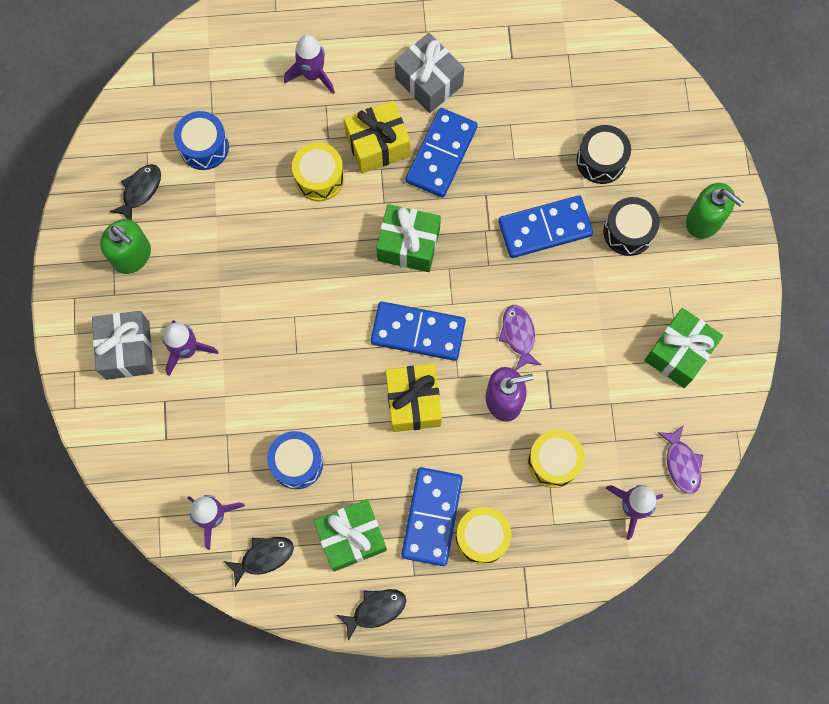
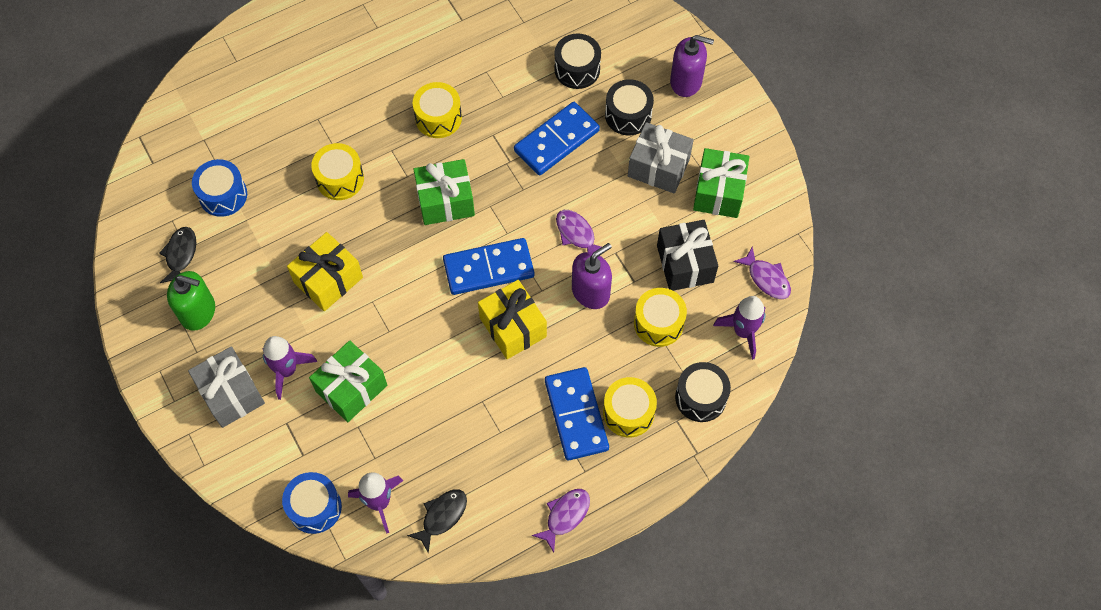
camera: 25 degrees left, 10 degrees down
blue drum [267,431,323,489] -> blue drum moved to [282,472,342,534]
purple rocket [284,35,335,94] -> none
green gift [314,499,387,572] -> green gift moved to [309,340,387,422]
black fish [337,589,406,641] -> purple fish [532,489,590,552]
yellow gift [344,100,410,174] -> yellow gift moved to [287,232,363,311]
grey gift [395,33,464,113] -> grey gift moved to [628,122,694,194]
blue domino [406,108,478,198] -> yellow drum [413,82,462,138]
green soap dispenser [686,183,744,239] -> purple soap dispenser [670,35,714,97]
none -> black gift [657,220,718,291]
none -> black drum [675,362,731,422]

